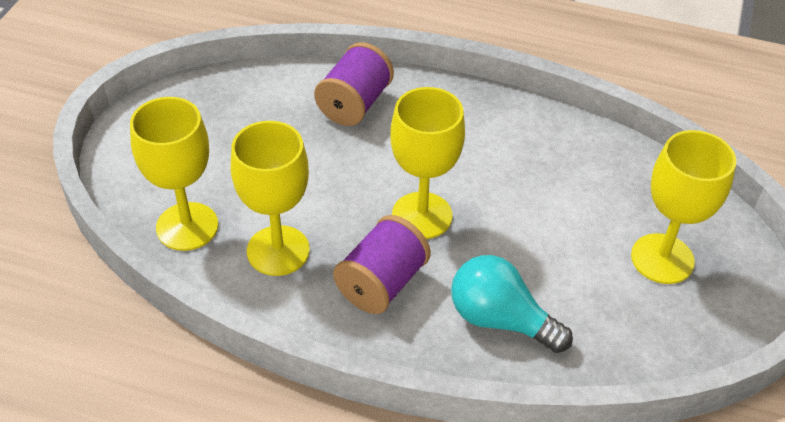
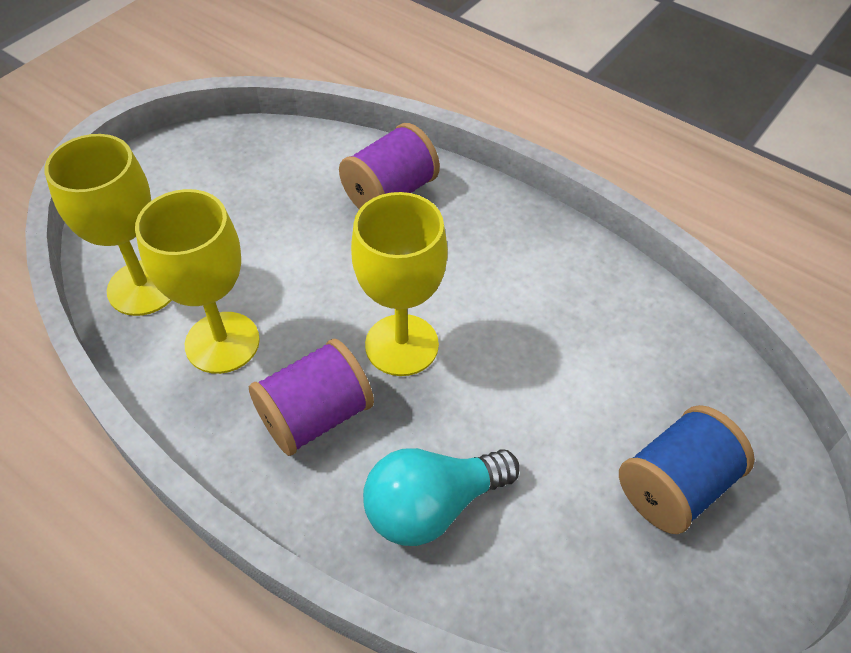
camera: 20 degrees right, 5 degrees up
turquoise light bulb [451,255,573,353] -> turquoise light bulb turned 75 degrees counterclockwise [363,448,520,546]
yellow goblet [631,130,736,284] -> blue spool [619,405,755,534]

